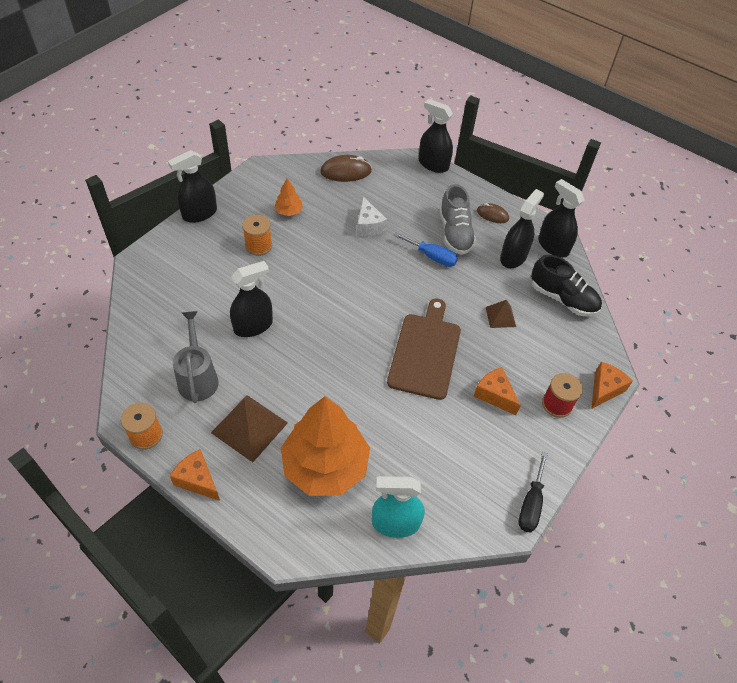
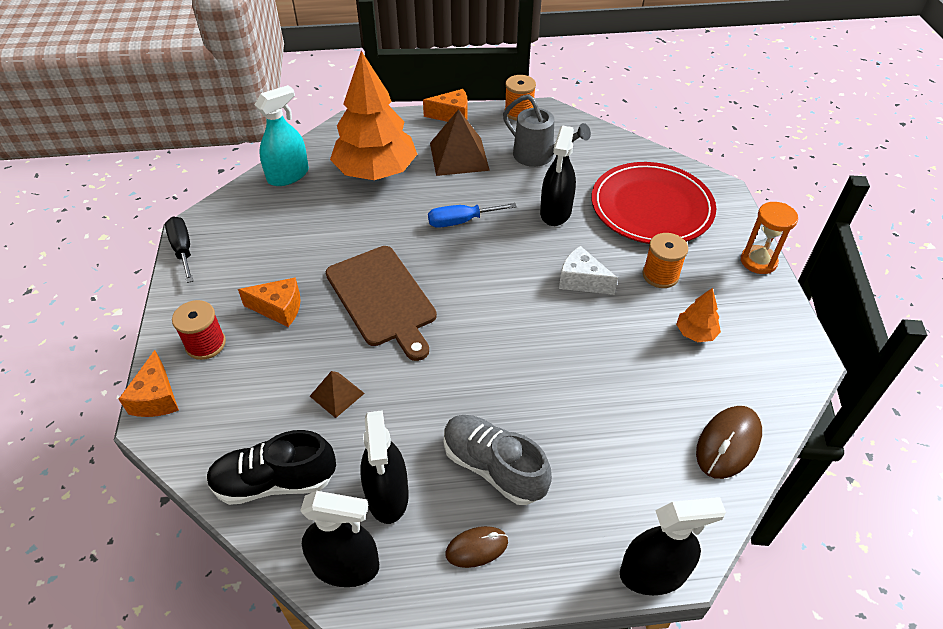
camera: 140 degrees right, 5 degrees down
black spray bottle [168,150,217,223] -> orange hourglass [741,202,798,274]
white cheese [357,197,387,236] -> white cheese moved to [559,246,618,295]
blue screwdriver [393,232,458,267] -> blue screwdriver moved to [428,203,517,228]
none -> red plate [591,162,716,244]

